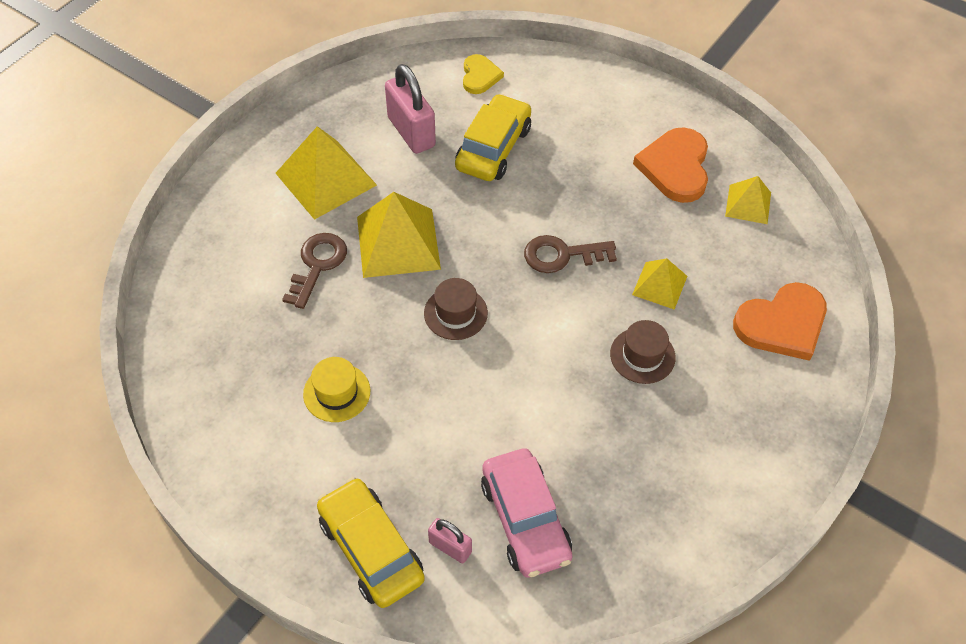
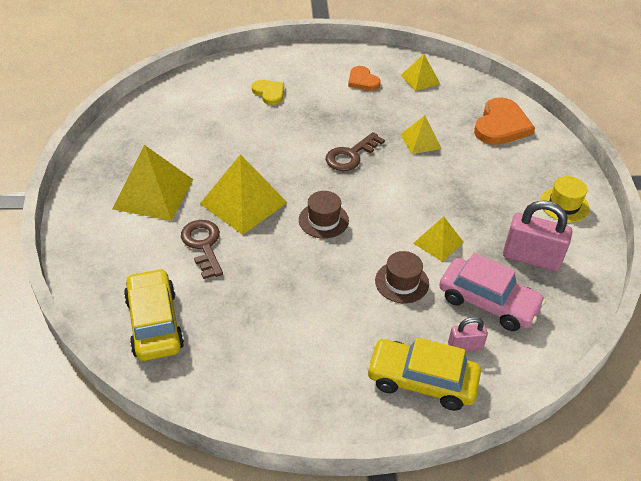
camera: 40 degrees left, 10 degrees down
yellow hat [303,357,370,422] -> yellow hat moved to [540,176,590,222]
pink padlock [385,64,436,154] -> pink padlock moved to [503,200,572,271]
yellow car [455,94,531,181] -> yellow car moved to [124,268,184,361]
yellow heart [463,54,504,94] -> yellow heart moved to [252,80,284,105]
brown hat [610,320,676,384] -> brown hat moved to [375,251,429,303]
orange heart [633,127,708,203] -> orange heart [348,66,381,91], size x0.59
none -> yellow pyramid [413,216,463,262]

